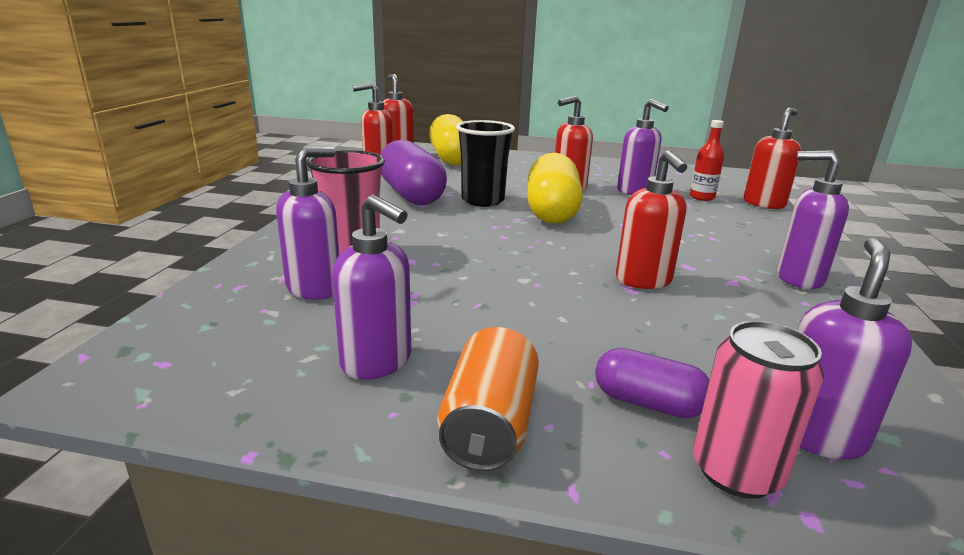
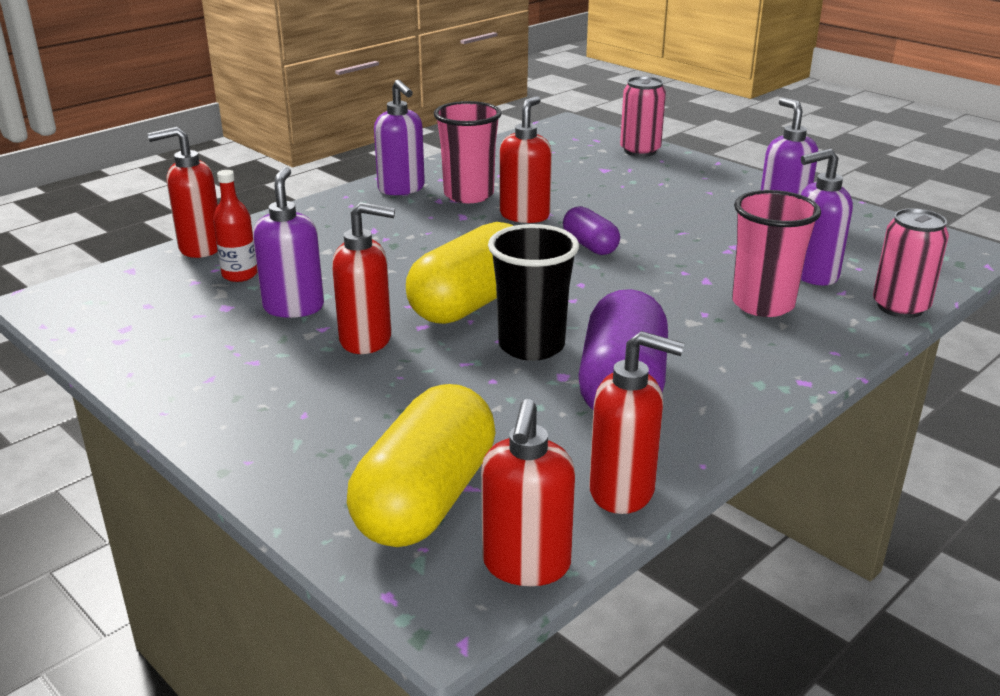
camera: 145 degrees left, 5 degrees up
orange can [437,327,539,471] -> none
purple capsule [595,348,710,418] -> purple capsule moved to [563,206,620,255]
purple soap dispenser [797,238,912,460] -> none
none -> pink cup [434,101,502,203]
none -> pink can [873,208,949,318]

